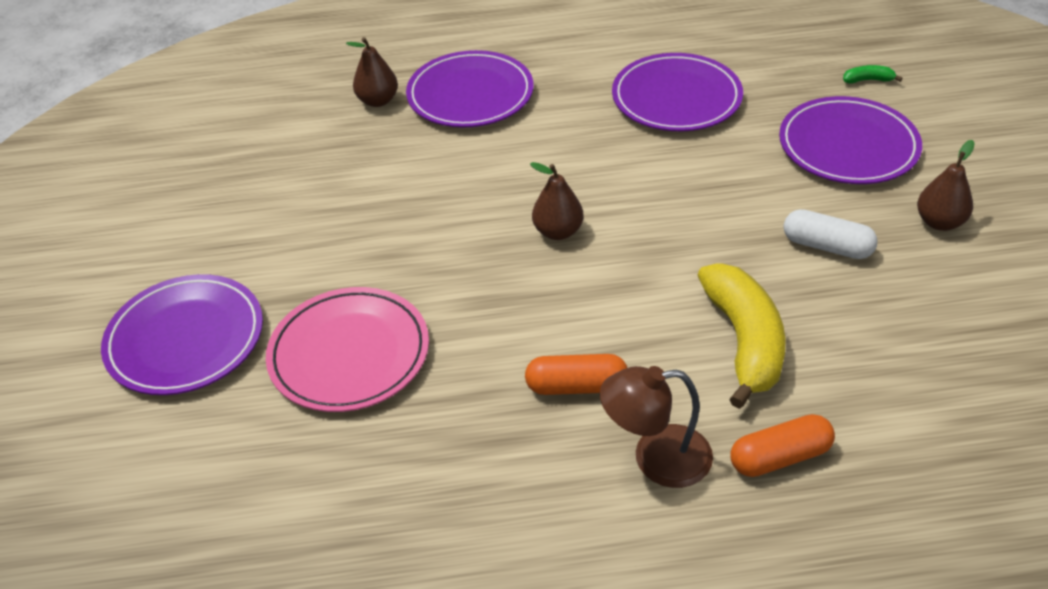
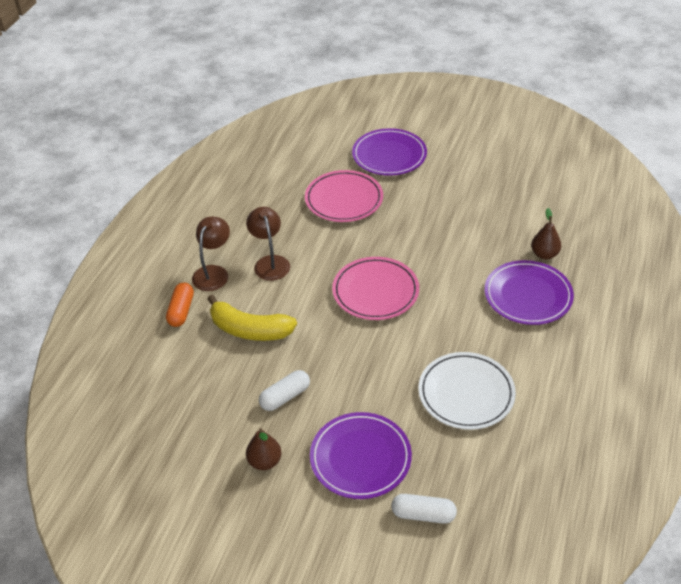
camera: 115 degrees right, 0 degrees up
orange capsule [525,354,627,395] -> brown lamp [246,207,290,281]
brown pear [530,162,584,240] -> pink plate [332,257,419,320]
purple plate [612,53,743,131] -> white plate [418,352,516,430]
green banana [843,65,903,84] -> white capsule [391,494,457,524]

